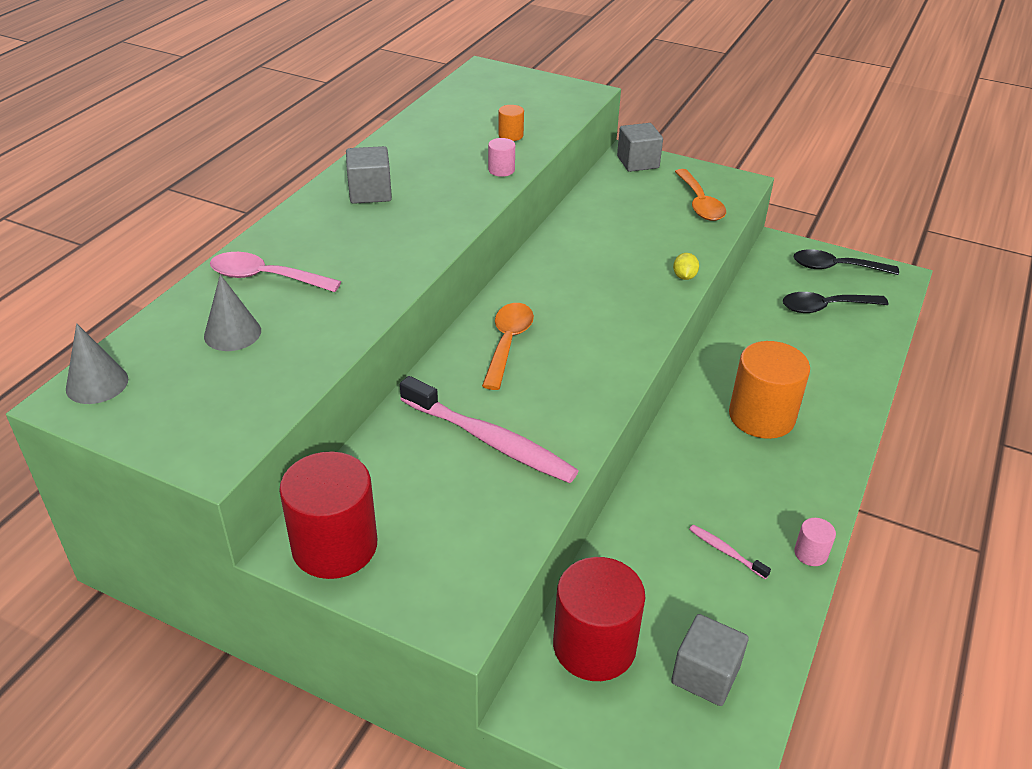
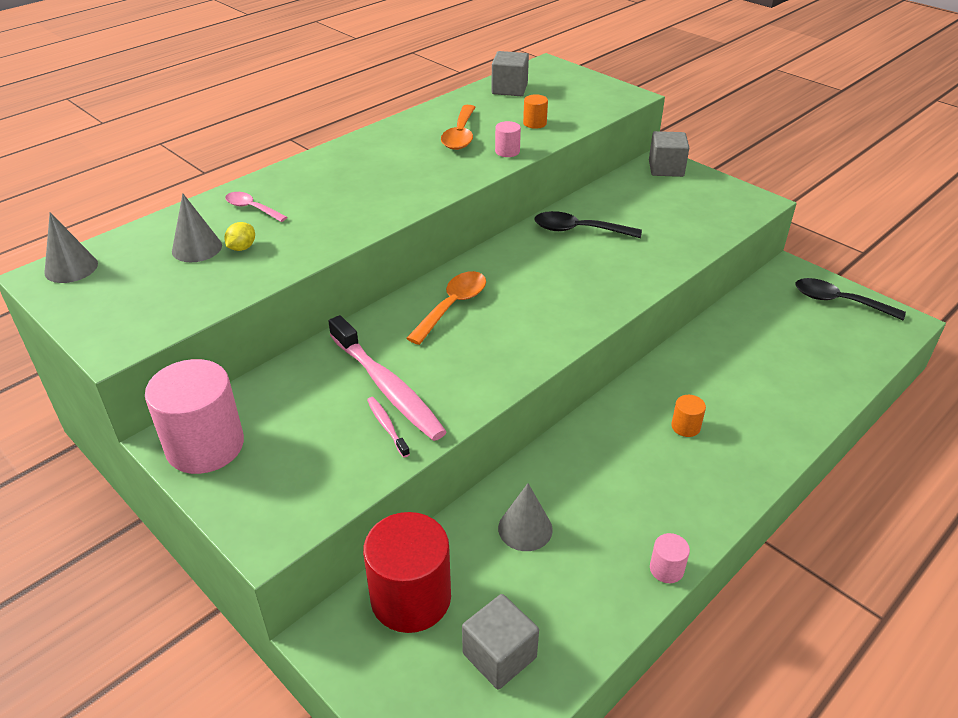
camera: 20 degrees right, 0 degrees up
pink spoon [210,252,341,292] -> pink spoon [225,192,287,222], size x0.64
red cylinder [279,452,377,579] -> pink cylinder [145,359,244,474]
grey cube [346,146,392,204] -> grey cube moved to [491,51,529,96]
yellow lemon [673,253,699,280] -> yellow lemon moved to [224,222,255,251]
orange spoon [675,169,726,221] -> orange spoon moved to [441,105,476,150]
pink toothbrush [689,525,771,579] -> pink toothbrush moved to [367,397,410,458]
orange cylinder [729,341,810,439] -> orange cylinder [671,395,706,437], size x0.44
black spoon [783,292,889,313] -> black spoon moved to [534,211,642,238]
none -> grey cone [498,483,553,551]

